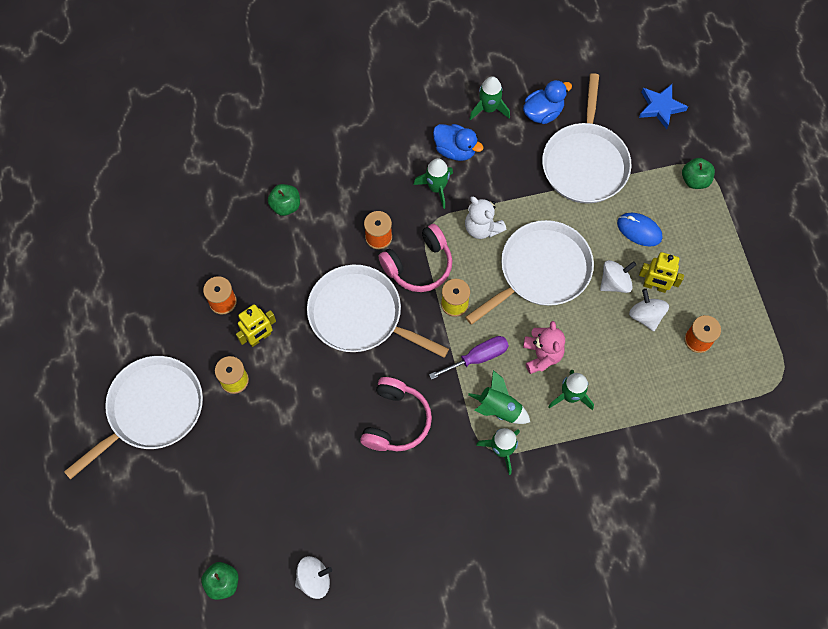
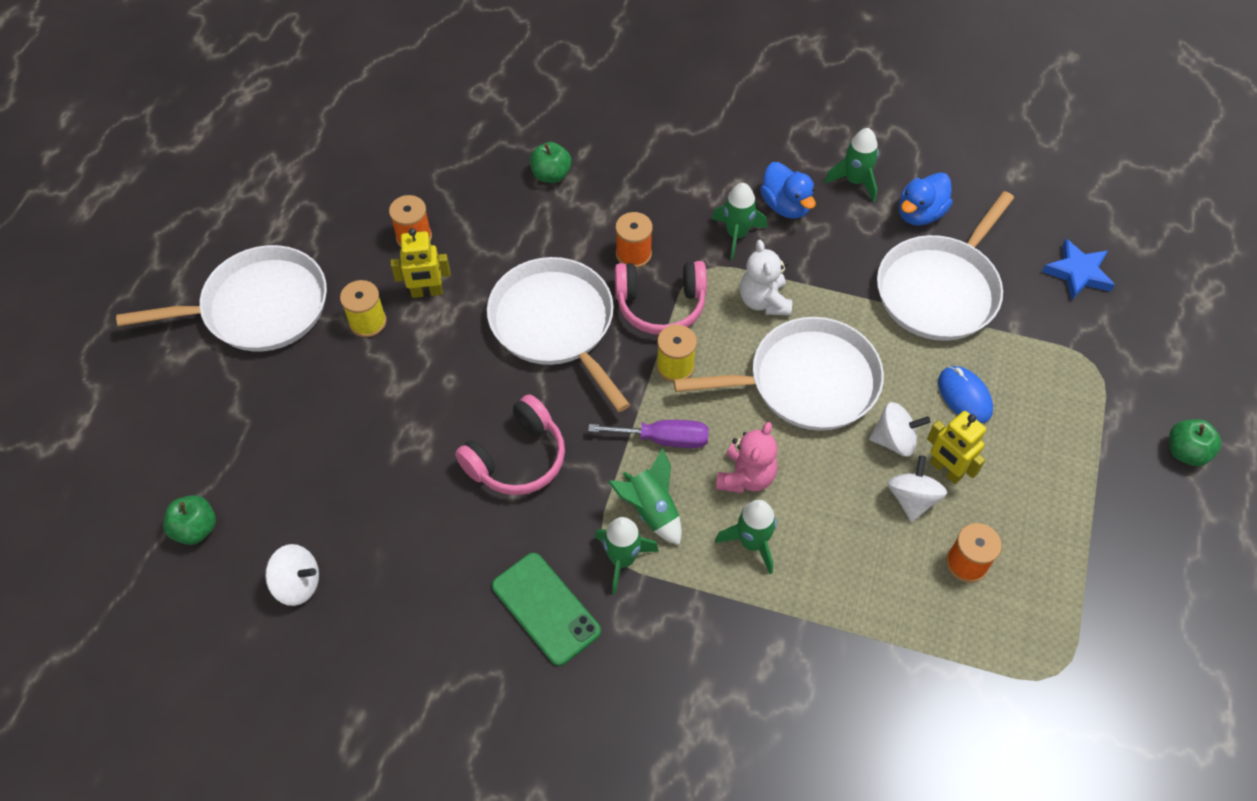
camera: 30 degrees right, 10 degrees down
blue duck [523,80,572,124] -> blue duck turned 135 degrees clockwise [899,172,953,226]
green apple [682,158,715,189] -> green apple moved to [1169,419,1221,466]
none -> green phone [492,553,601,666]

